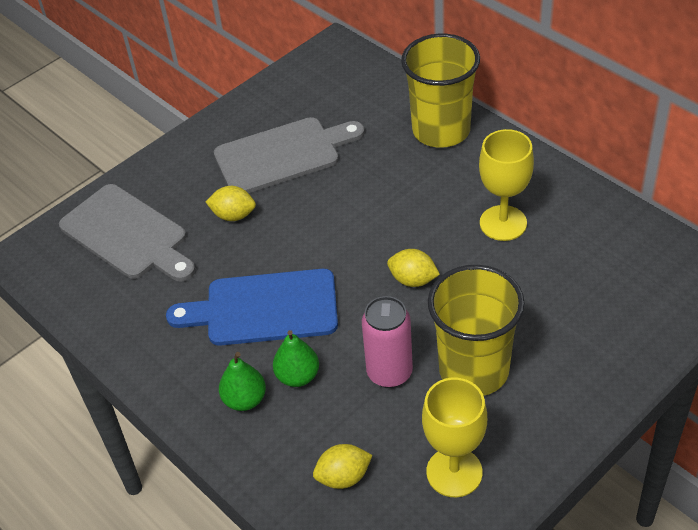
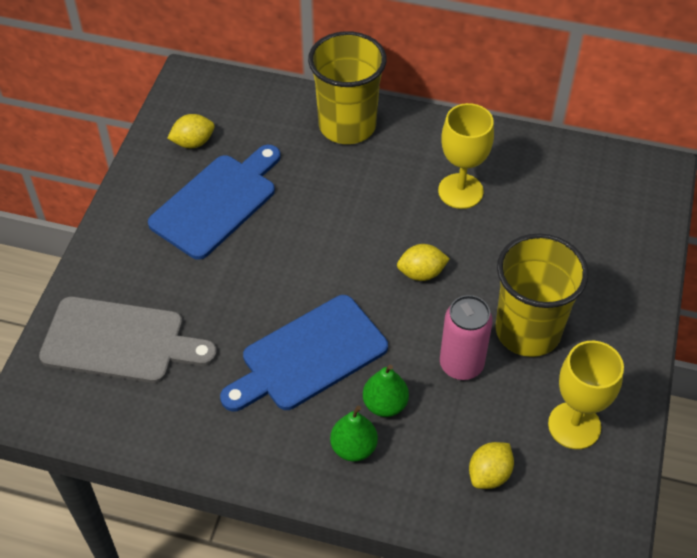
camera: 35 degrees left, 5 degrees up
yellow lemon [206,186,256,221] -> yellow lemon moved to [167,114,215,148]
grey cutting board [214,117,365,193] -> blue cutting board [148,145,281,260]

